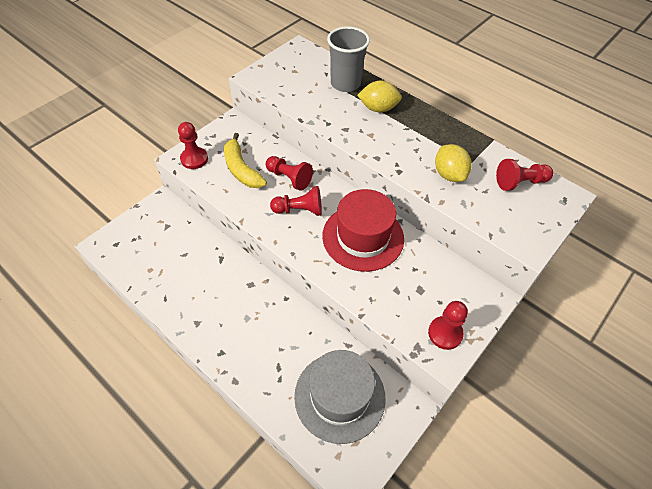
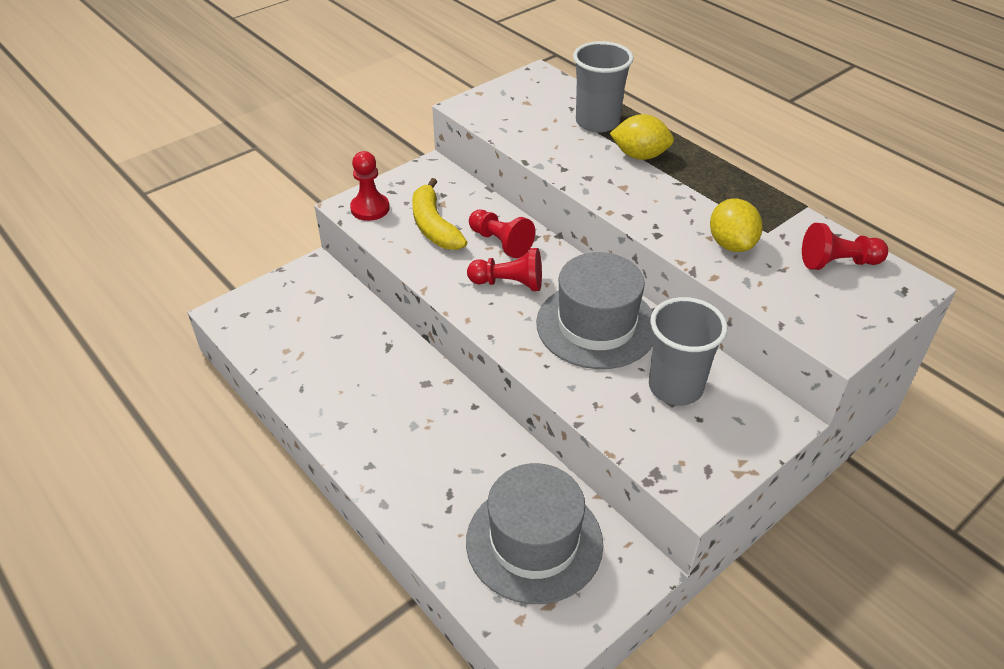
camera: 10 degrees right, 10 degrees down
red hat [322,189,404,272] -> grey hat [536,252,653,369]
red pawn [428,301,468,350] -> none
none -> grey cup [649,297,728,405]

